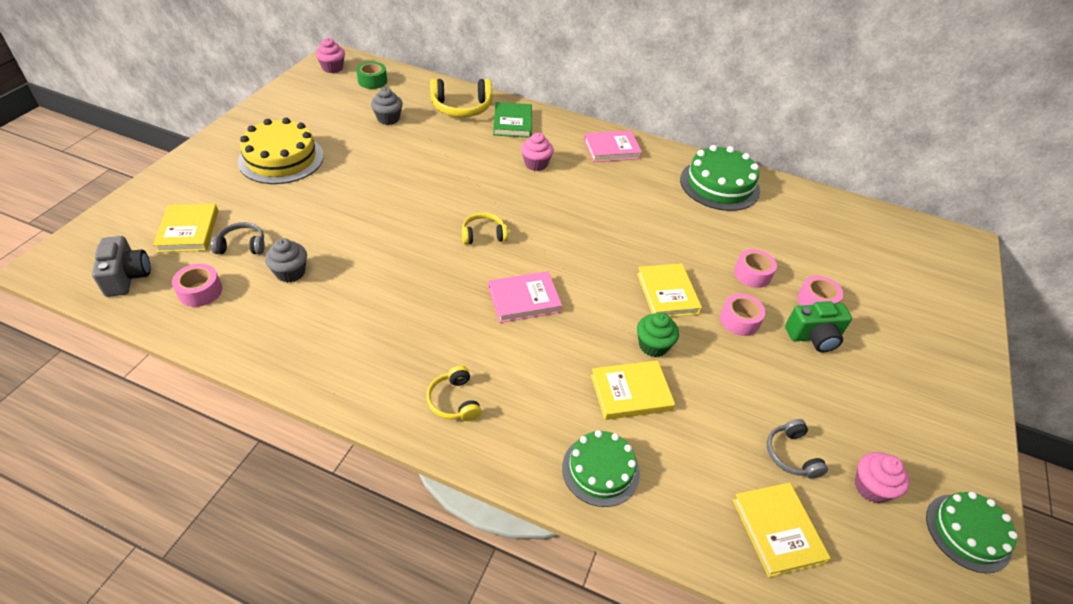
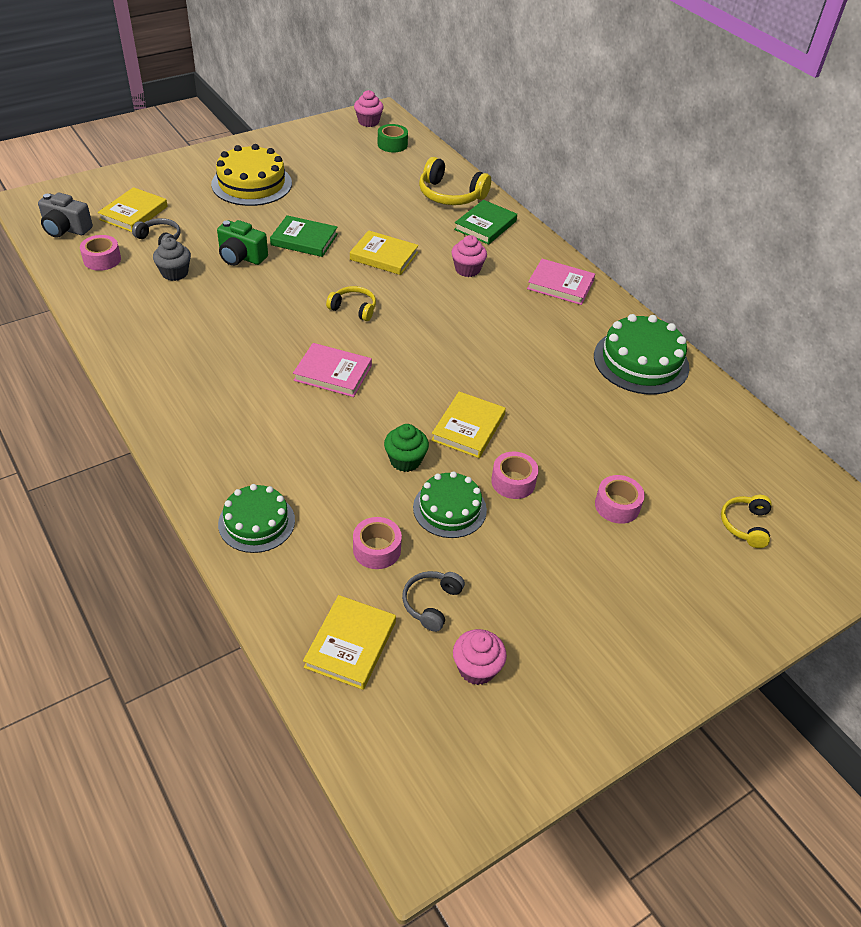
camera: 35 degrees right, 0 degrees up
grey camera [92,236,151,297] -> grey camera turned 90 degrees clockwise [38,193,93,238]
grey cupcake [371,88,403,125] -> none
yellow headphones [426,366,481,421] -> yellow headphones moved to [721,495,772,548]
yellow book [591,360,675,420] -> yellow book moved to [350,230,419,275]
pink tape [734,249,777,288] -> pink tape moved to [353,517,402,569]
green camera [785,301,852,352] -> green camera moved to [217,220,268,266]
green cake [926,492,1018,573] -> green cake moved to [413,471,487,538]
none -> green book [270,215,338,257]

